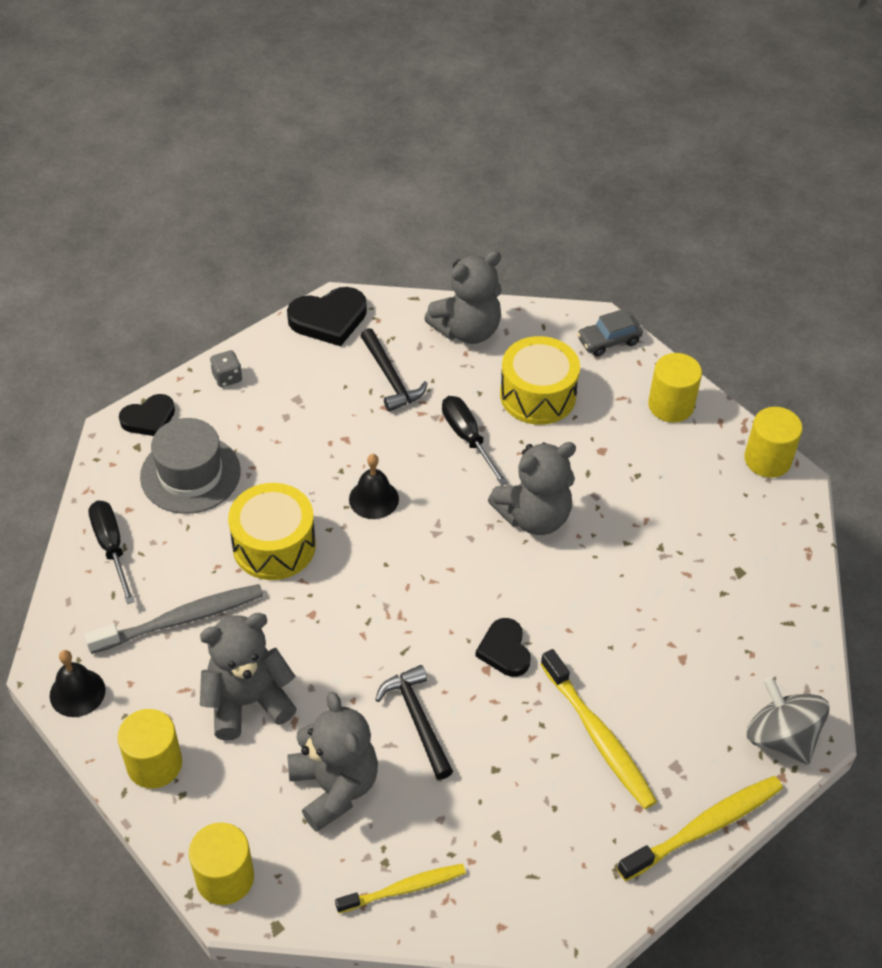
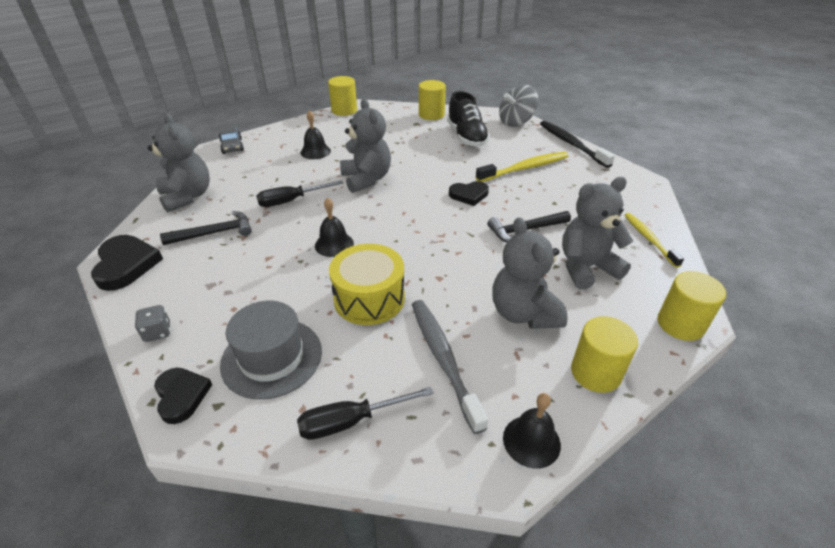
camera: 85 degrees left, 10 degrees down
yellow drum [500,336,580,425] -> none
yellow toothbrush [617,776,783,881] -> black toothbrush [540,121,615,168]
yellow cylinder [648,353,702,422] -> yellow cylinder moved to [419,80,446,120]
none -> black bell [300,110,331,159]
none -> black shoe [447,91,490,147]

